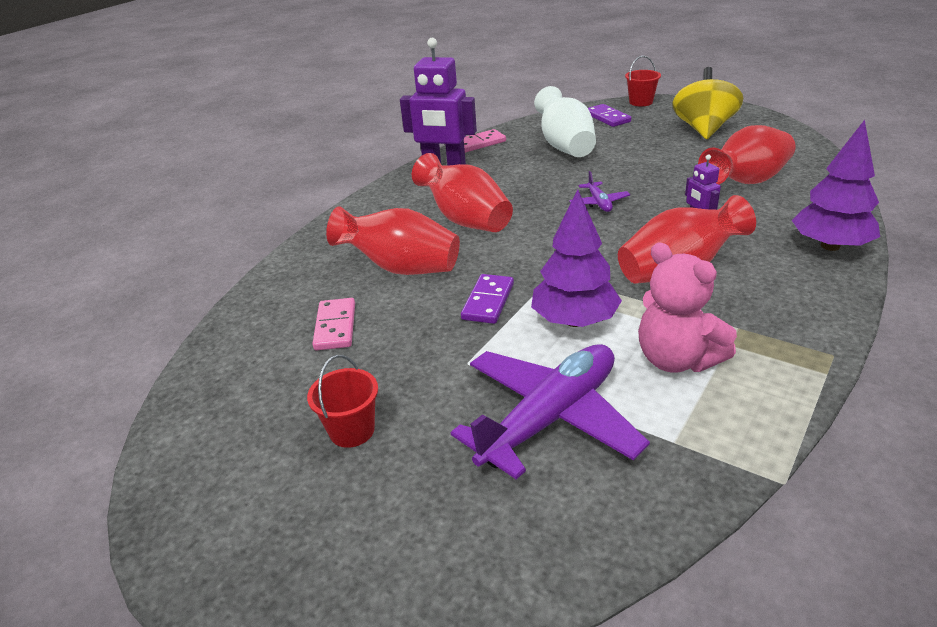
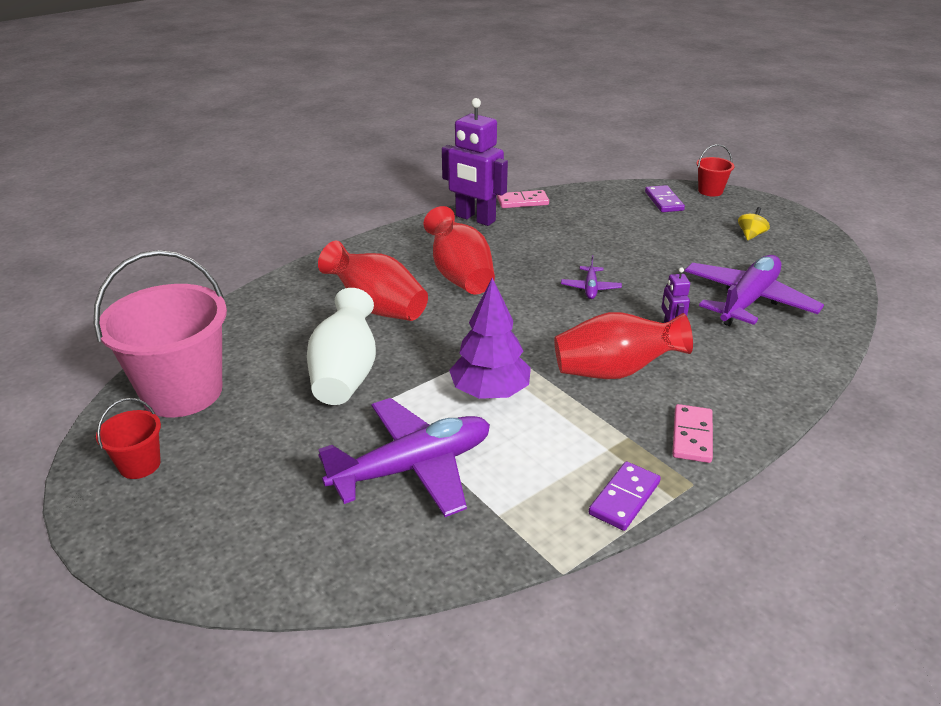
camera: 15 degrees right, 0 degrees up
red bucket [307,355,378,448] -> red bucket moved to [96,398,161,479]
pink domino [312,298,355,351] -> pink domino moved to [672,404,713,463]
purple domino [461,274,514,324] -> purple domino moved to [589,461,661,531]
white vase [534,86,596,157] -> white vase moved to [307,288,376,405]
pink teddy bear [638,243,737,373] -> none
yellow spinning top [673,67,743,139] -> yellow spinning top [738,207,770,240], size x0.45
red vase [698,125,795,184] -> purple plane [685,255,824,326]
purple tree [792,120,880,251] -> none
none -> pink bucket [94,250,227,417]

